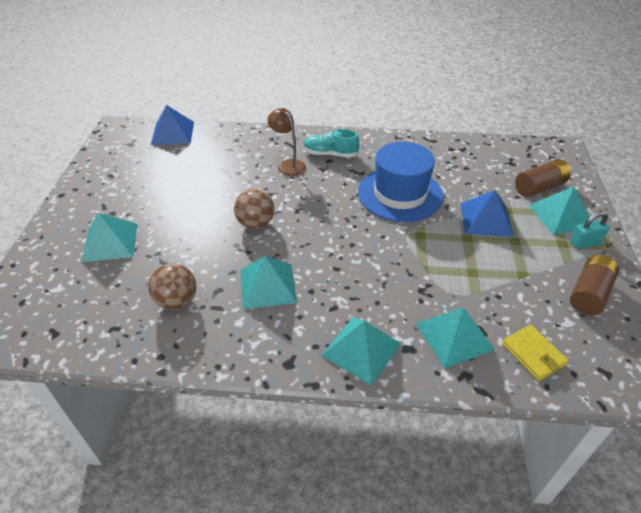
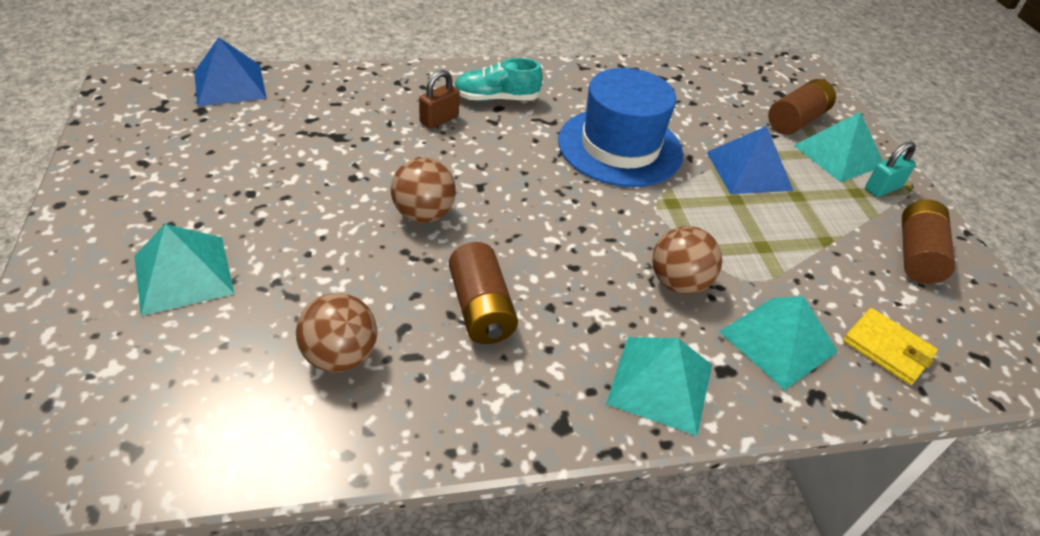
camera: 20 degrees left, 0 degrees up
turquoise pyramid [241,256,297,309] -> brown battery [449,242,518,344]
brown lamp [267,108,306,176] -> brown padlock [419,70,459,129]
none -> brown ball [652,226,722,294]

